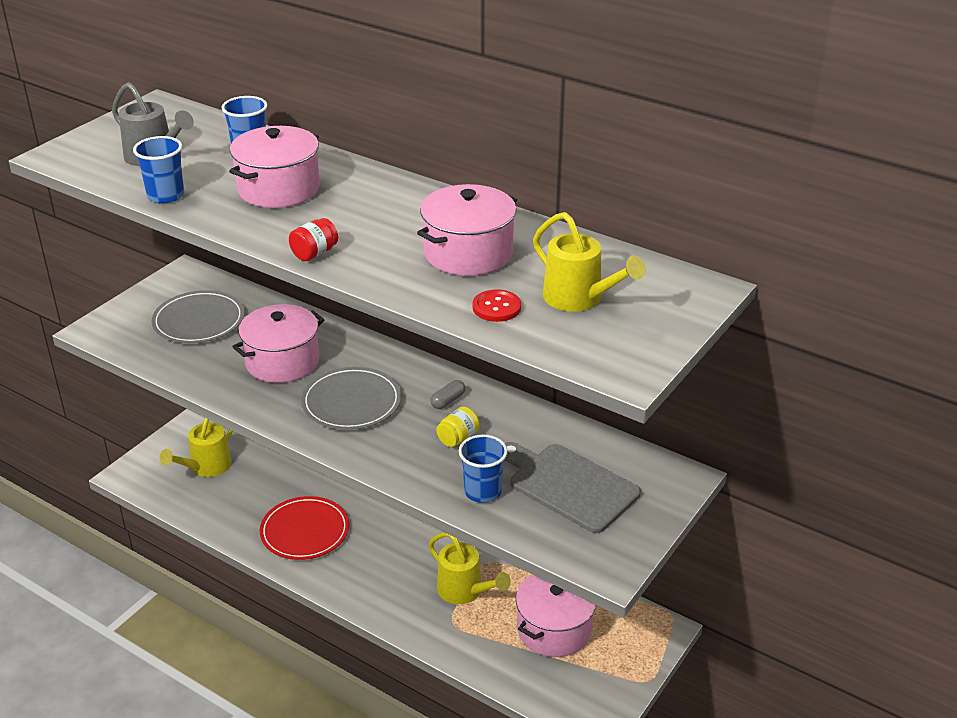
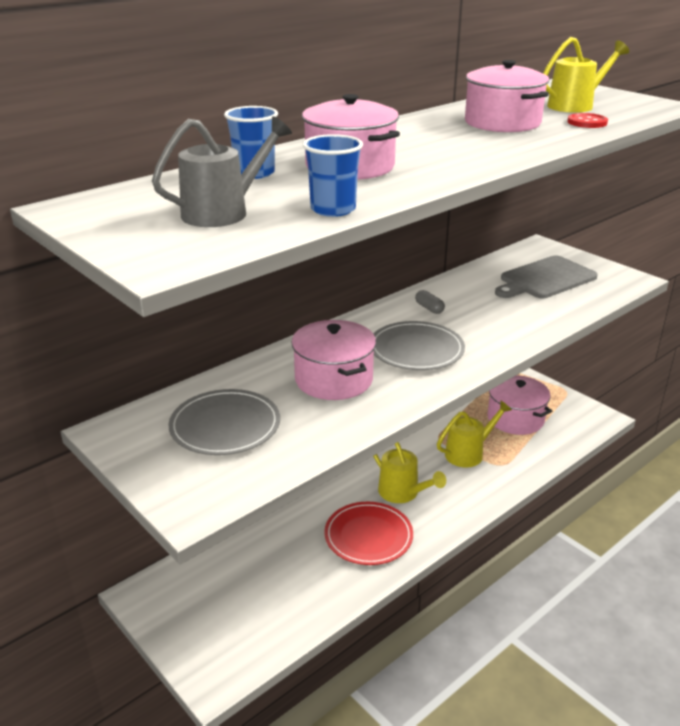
camera: 75 degrees left, 5 degrees down
yellow watering can [159,418,233,477] -> yellow watering can moved to [373,442,446,503]
red jar [289,218,338,261] -> none
yellow jar [436,406,480,447] -> none
blue cup [459,435,508,503] -> none

